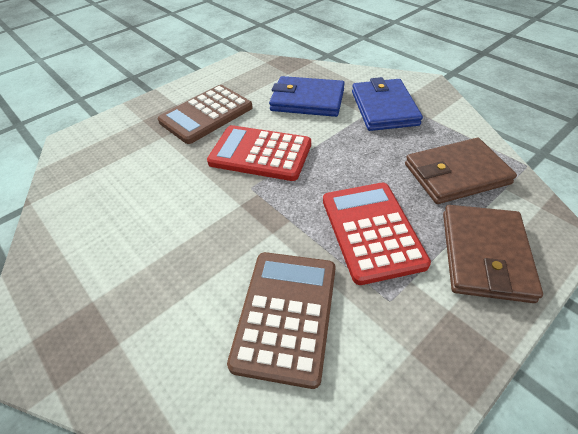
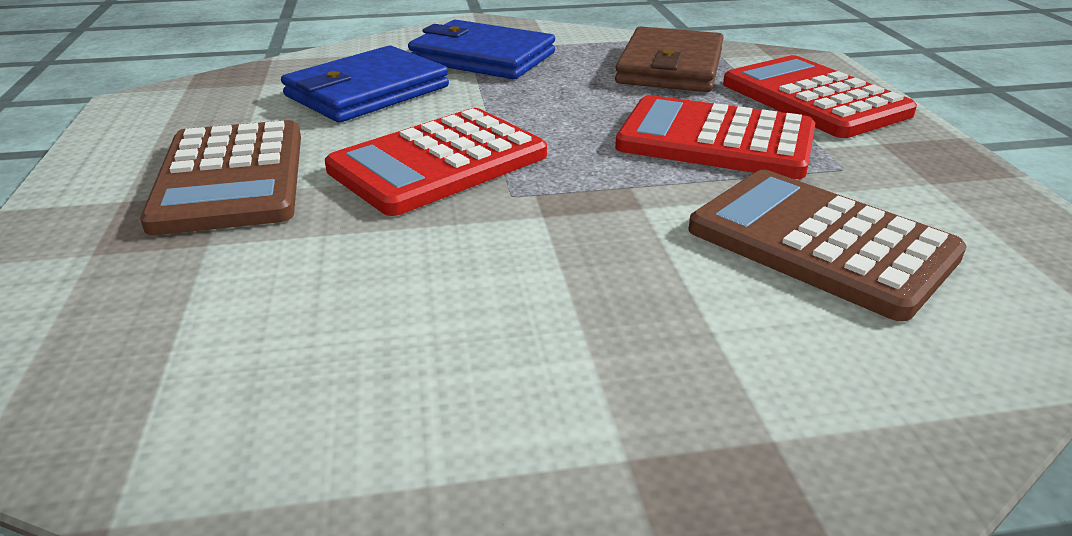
camera: 60 degrees left, 15 degrees down
brown wallet [443,205,543,303] -> red calculator [723,55,917,138]

